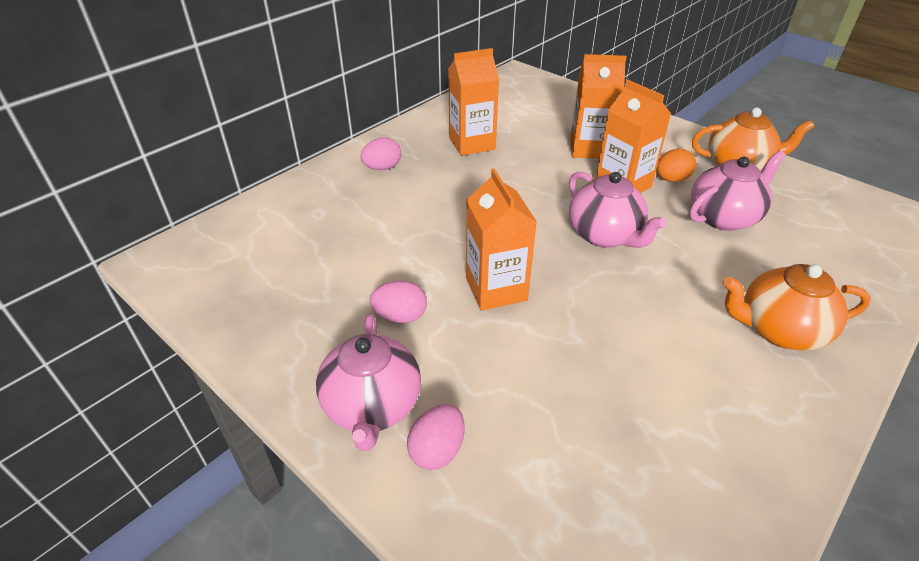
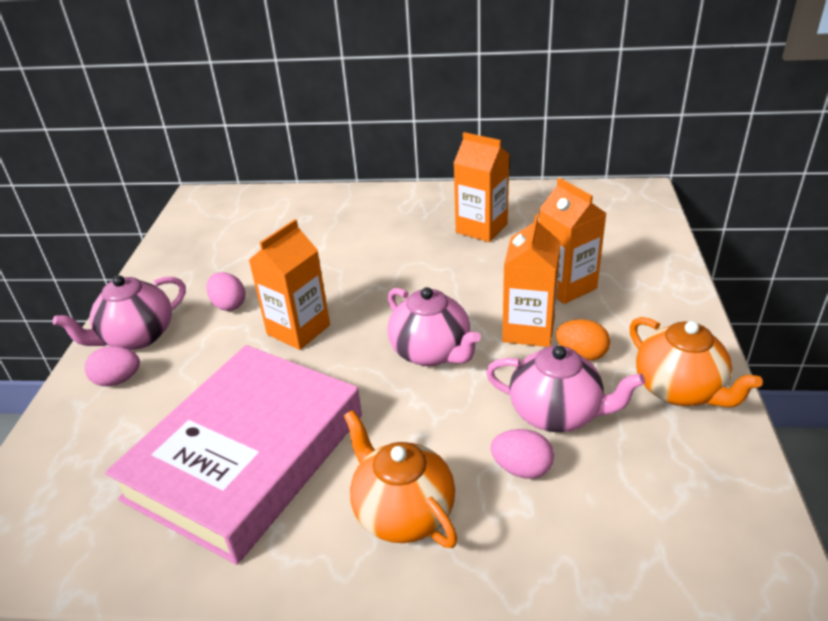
camera: 55 degrees right, 5 degrees down
pink egg [361,137,401,170] -> pink egg moved to [491,429,554,479]
pink teapot [569,172,667,248] -> pink teapot turned 60 degrees counterclockwise [388,287,481,366]
none -> pink book [105,345,362,565]

